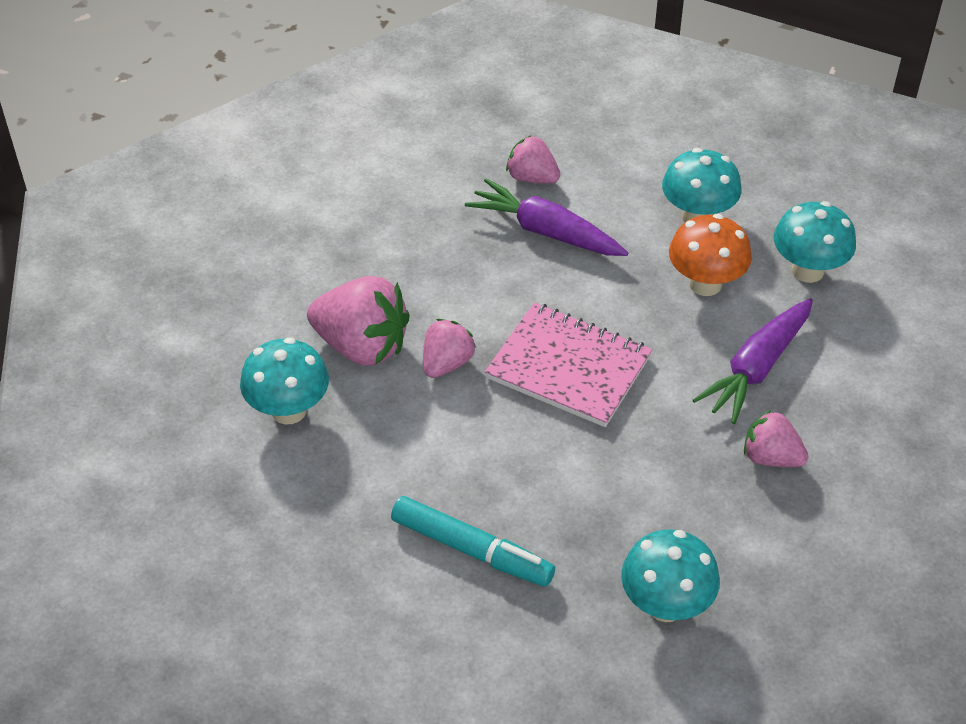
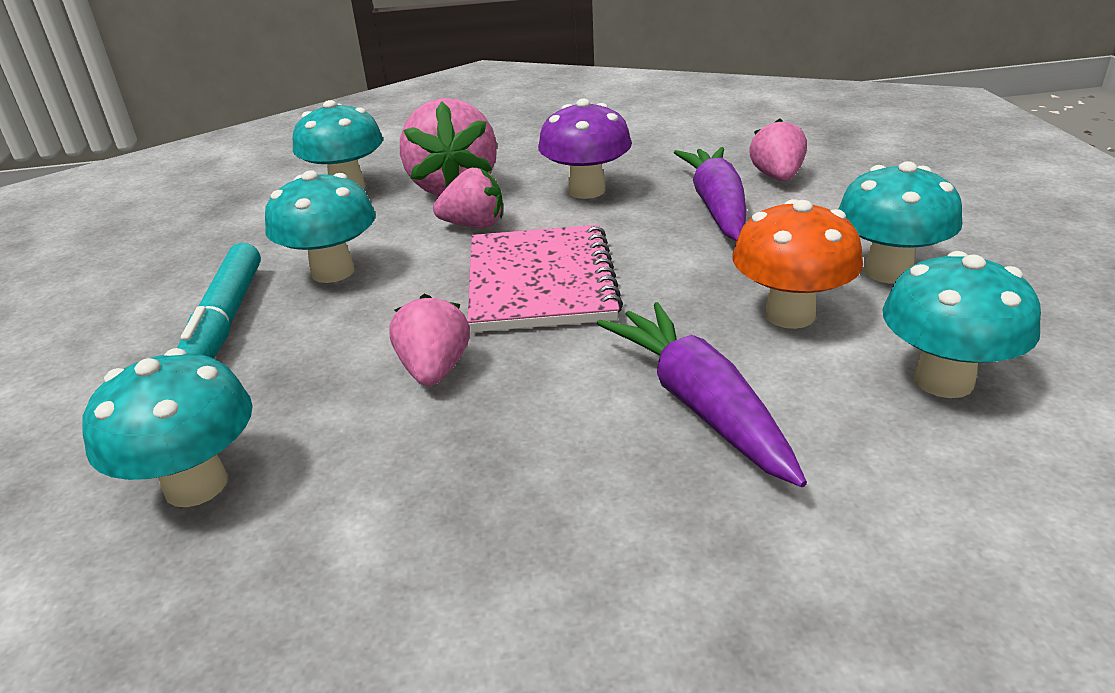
camera: 60 degrees right, 15 degrees down
purple carrot [693,298,813,424] -> purple carrot turned 60 degrees clockwise [597,302,807,487]
pink strawberry [744,410,809,467] -> pink strawberry moved to [389,294,470,386]
none -> turquoise mushroom [265,170,376,283]
none -> purple mushroom [538,99,632,199]

